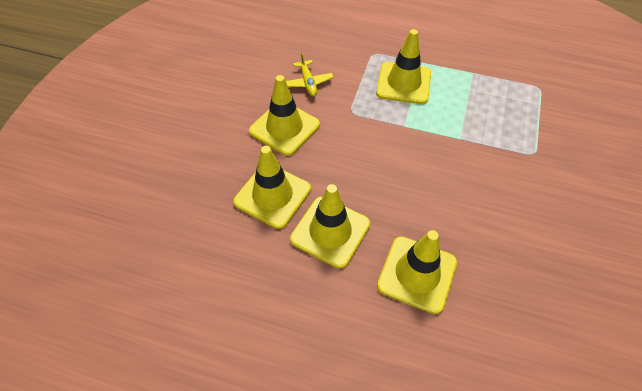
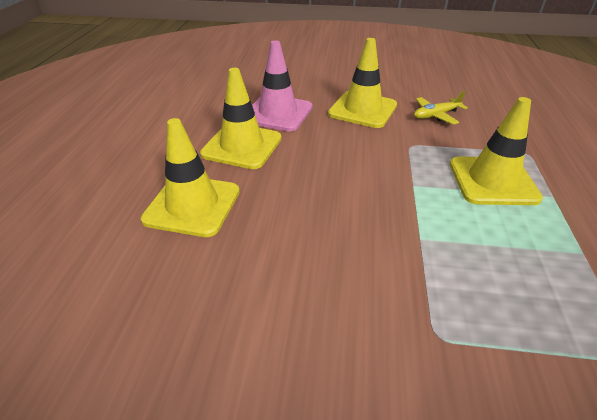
camera: 80 degrees right, 15 degrees down
yellow traffic cone [233,146,311,229] -> pink traffic cone [252,40,313,131]

